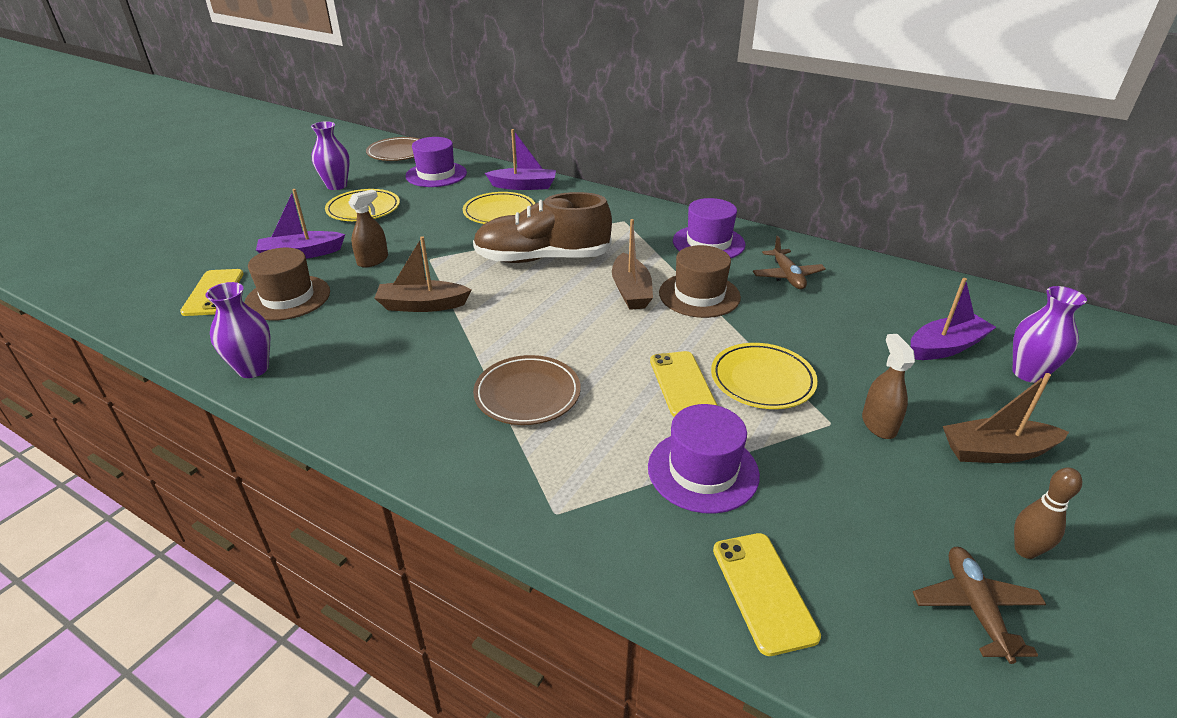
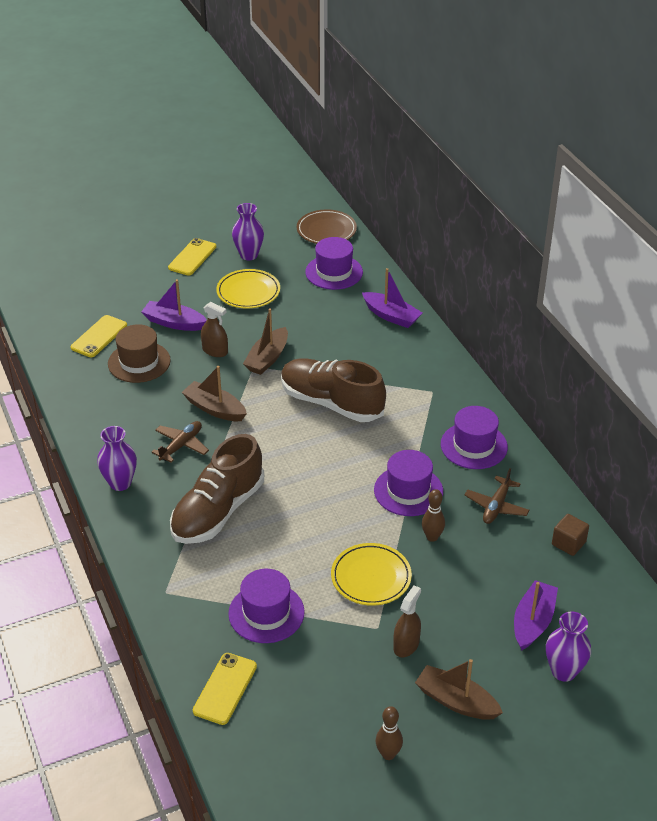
camera: 35 degrees right, 5 degrees up
purple vase [205,282,270,378] -> purple vase moved to [97,426,137,491]
brown spray bottle [348,189,388,268] -> brown spray bottle turned 45 degrees clockwise [201,302,228,357]
yellow plate [463,192,535,224] -> none
brown plate [473,355,581,425] -> brown shoe [170,434,264,544]
brown boat [612,219,653,310] -> brown boat moved to [243,308,288,375]
yellow phone [650,351,718,417] -> yellow phone moved to [168,238,216,276]
brown hat [659,245,741,318] -> purple hat [374,450,443,516]
purple boat [911,278,996,360] -> purple boat turned 75 degrees counterclockwise [514,580,558,651]
brown plane [913,547,1046,664] -> brown plane moved to [151,421,209,463]
none -> brown bowling pin [422,489,445,542]
none -> brown cube [552,514,589,556]

